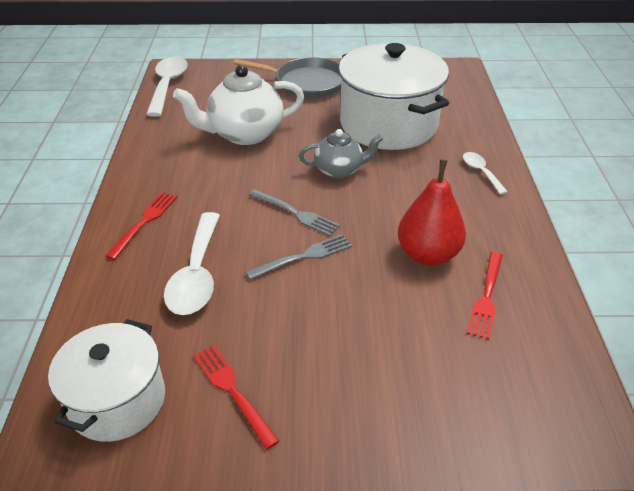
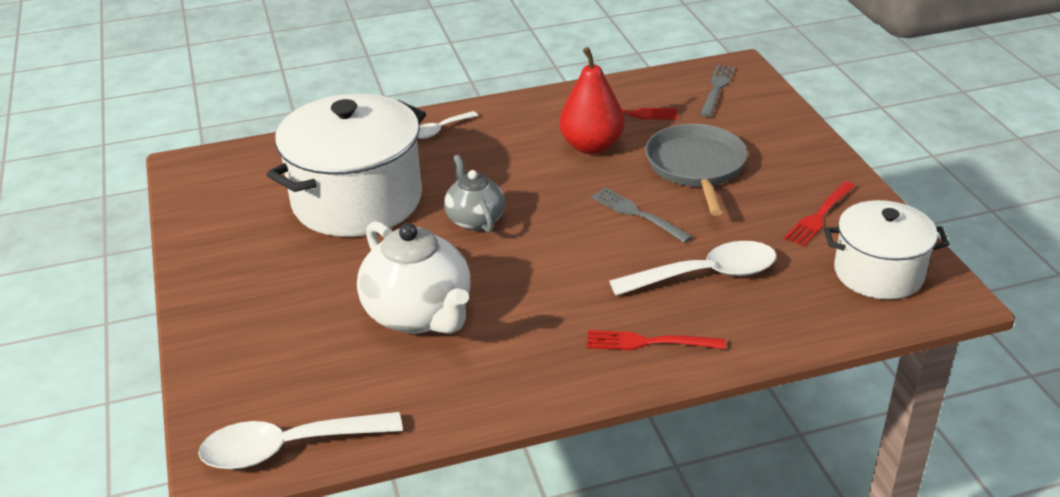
camera: 105 degrees left, 5 degrees down
grey pan [234,57,341,98] -> grey pan moved to [645,124,748,216]
grey fork [249,189,340,236] -> grey fork moved to [700,65,735,117]

